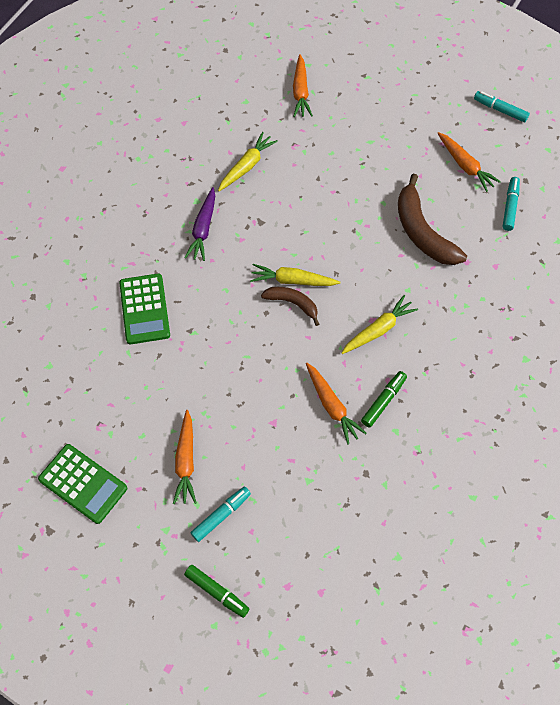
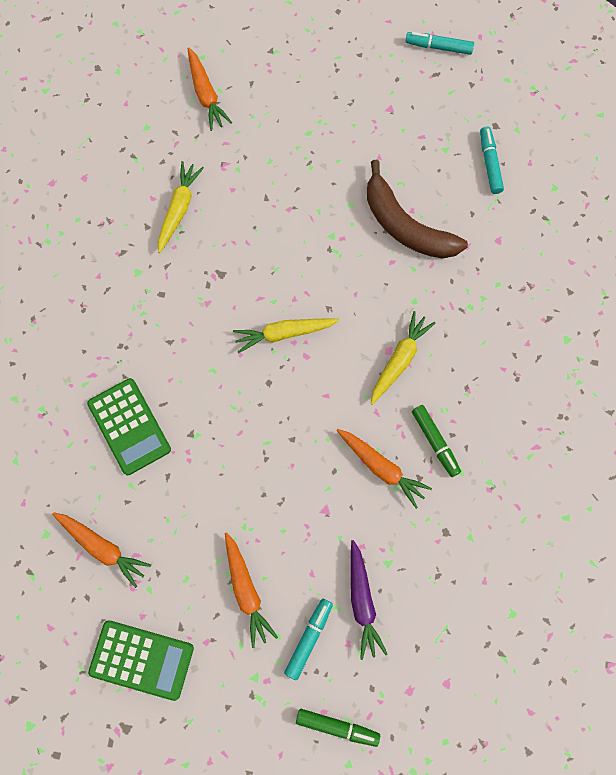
camera: 20 degrees left, 10 degrees up
purple carrot [184,187,215,261] -> purple carrot moved to [351,540,388,660]
brown banana [261,287,319,326] -> none
green marker [361,371,407,427] -> green marker turned 135 degrees clockwise [412,405,461,477]
orange carrot [437,132,501,192] -> orange carrot moved to [52,512,151,588]

